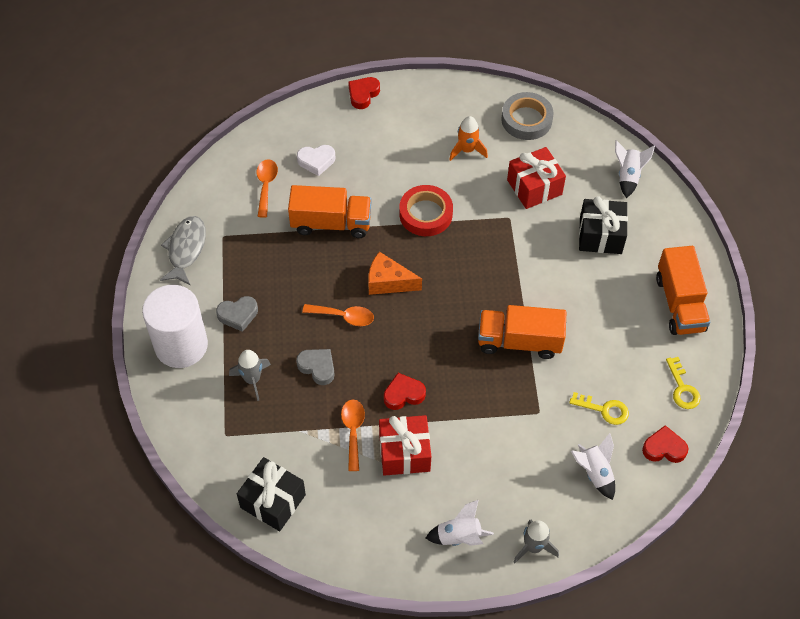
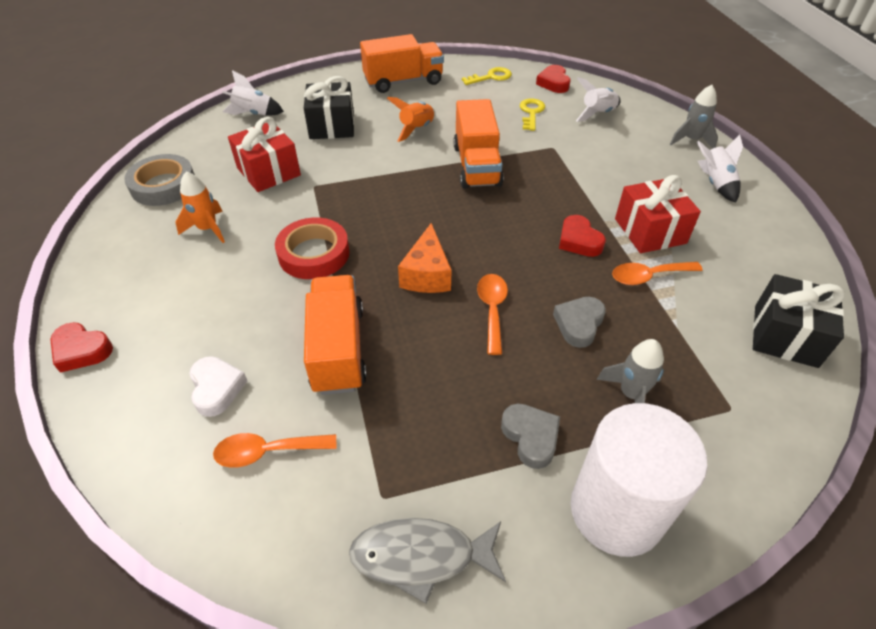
camera: 100 degrees left, 10 degrees down
none -> orange rocket [387,97,436,142]

